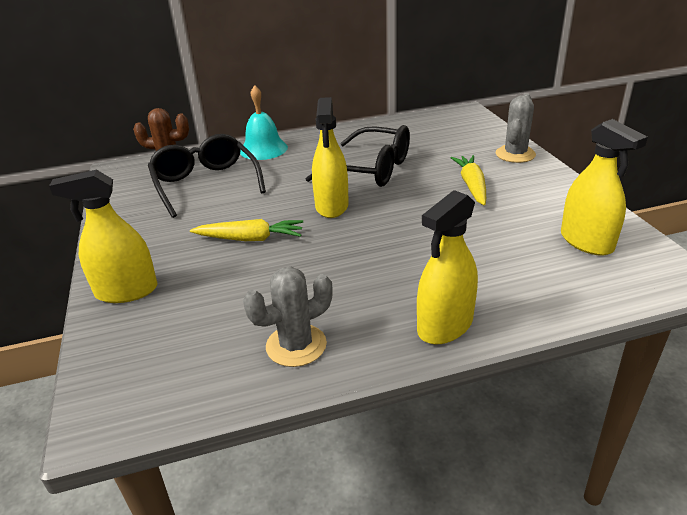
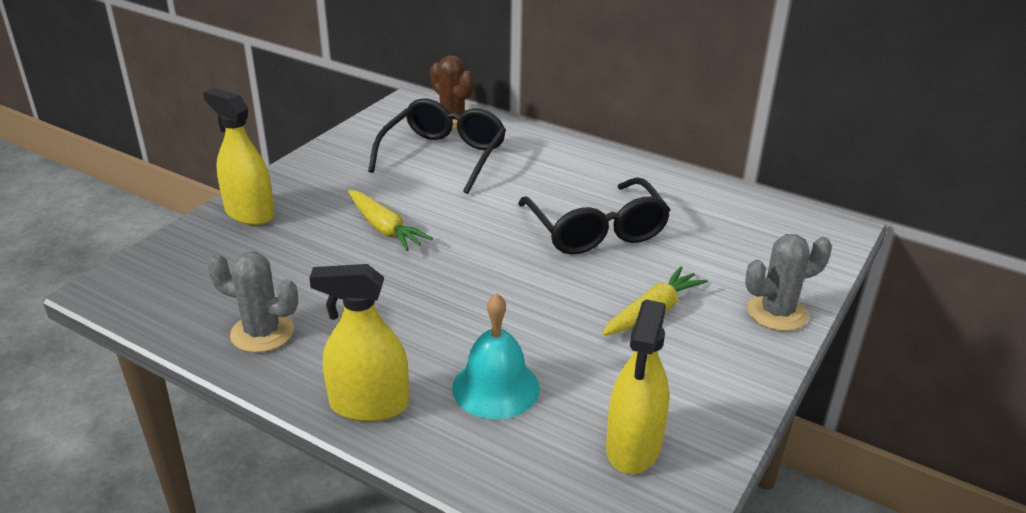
camera: 45 degrees right, 0 degrees up
turquoise bell [240,85,288,160] -> turquoise bell moved to [452,293,540,419]
yellow spray bottle [312,97,349,218] -> none

